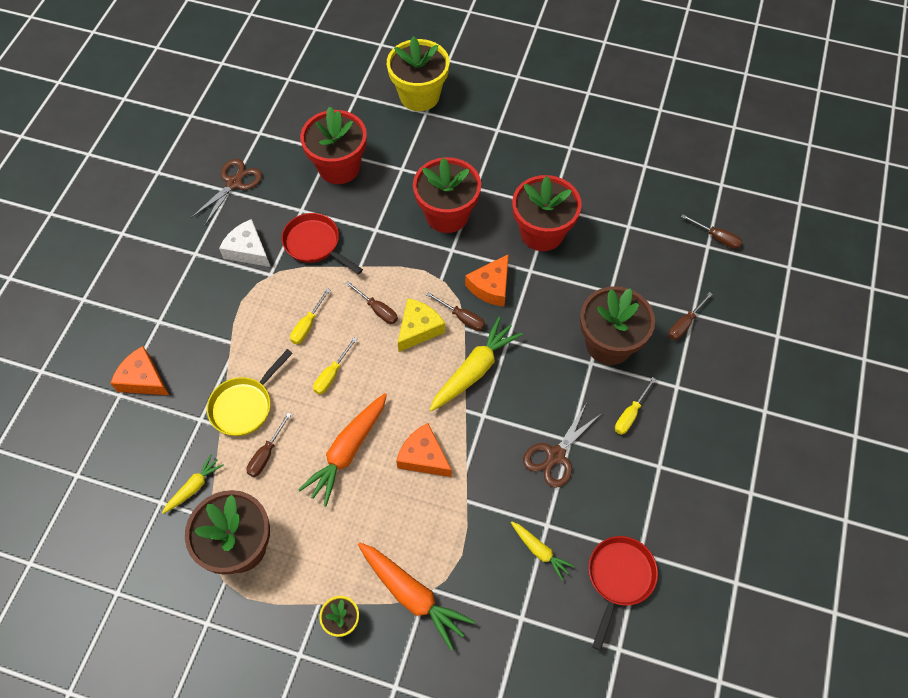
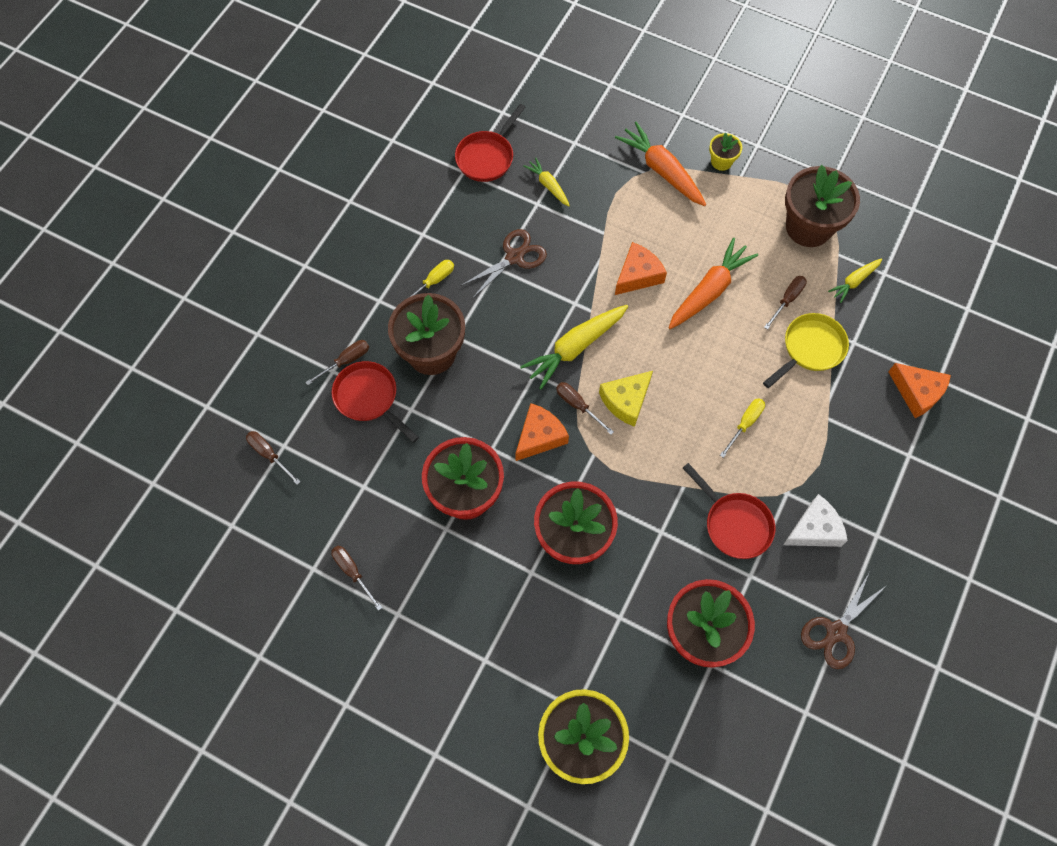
camera: 170 degrees left, 5 degrees up
white cheese [219,219,270,267] -> white cheese turned 75 degrees counterclockwise [783,494,848,547]
yellow screwdriver [313,337,357,395] -> none
brown screwdriver [345,281,398,324] -> brown screwdriver moved to [331,546,382,611]
orange cheese [396,423,452,477] -> orange cheese turned 90 degrees counterclockwise [615,242,667,295]
none -> red pan [332,361,419,443]

